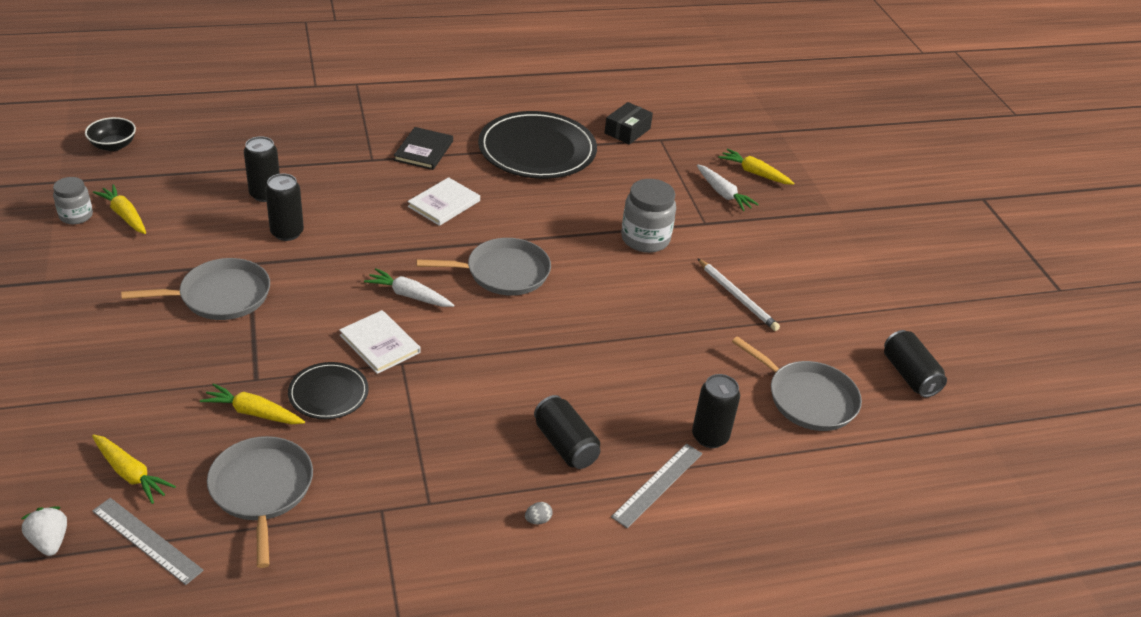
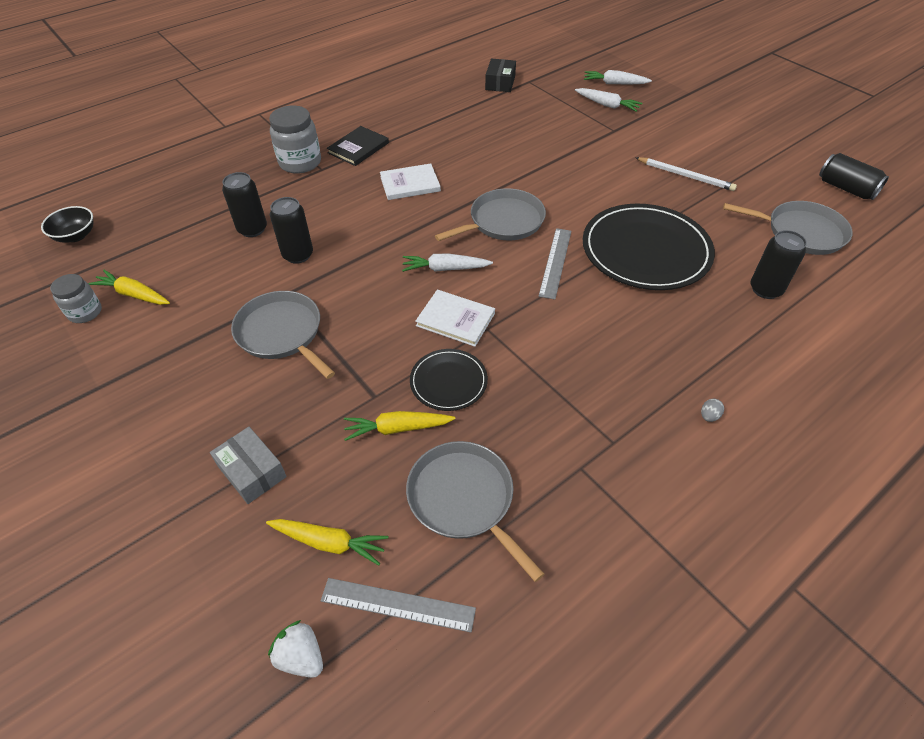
camera: 20 degrees left, 10 degrees up
grey pan [121,258,270,320] -> grey pan turned 90 degrees counterclockwise [231,291,335,379]
black book [394,127,453,170] -> black book turned 45 degrees clockwise [327,126,389,166]
white book [407,177,480,226] -> white book turned 60 degrees clockwise [380,163,441,200]
black plate [478,111,597,179] -> black plate moved to [583,204,715,290]
black can [534,395,601,469] -> none
grey ruler [611,443,702,528] -> grey ruler moved to [539,228,571,299]
grey jar [621,179,676,253] -> grey jar moved to [269,106,321,174]
yellow carrot [718,148,795,185] -> white carrot [584,70,652,84]
none -> grey box [210,427,287,504]

